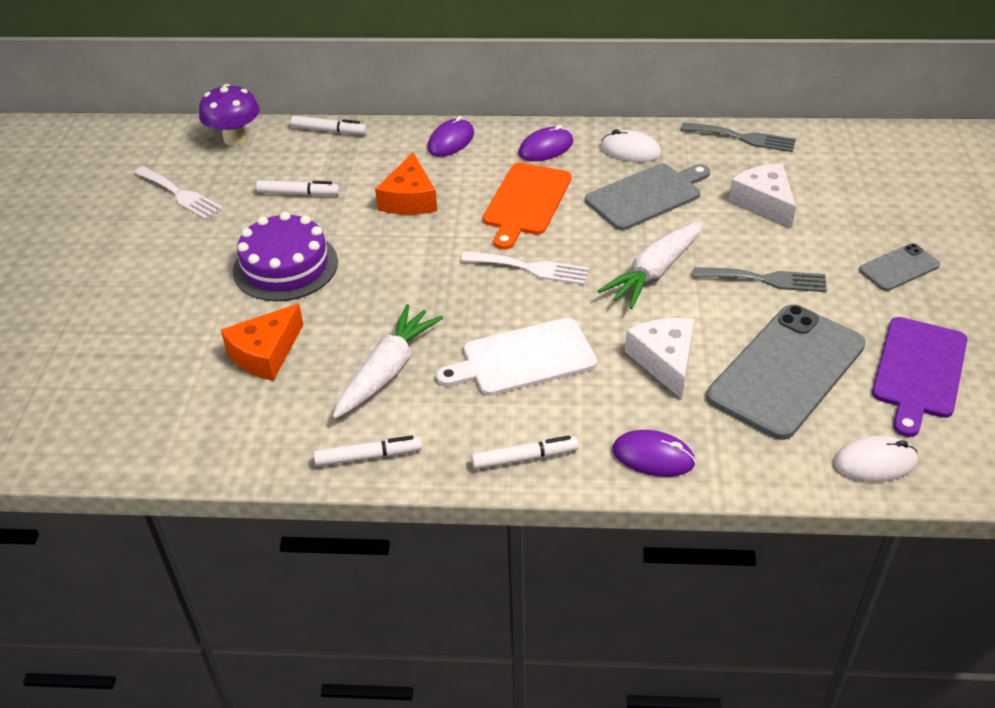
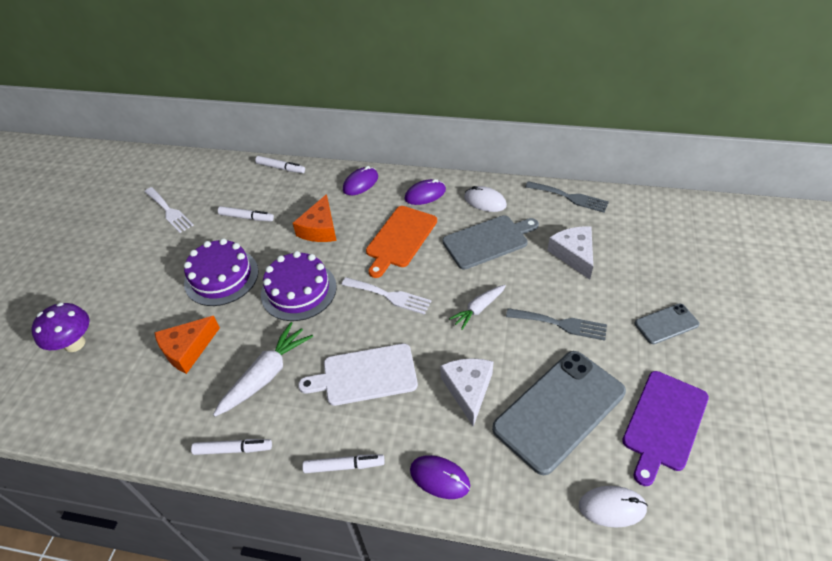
camera: 10 degrees right, 5 degrees up
purple mushroom [199,84,259,146] -> purple mushroom moved to [31,302,90,352]
white carrot [598,221,703,309] -> white carrot [449,285,506,330], size x0.62
none -> purple cake [261,251,337,321]

